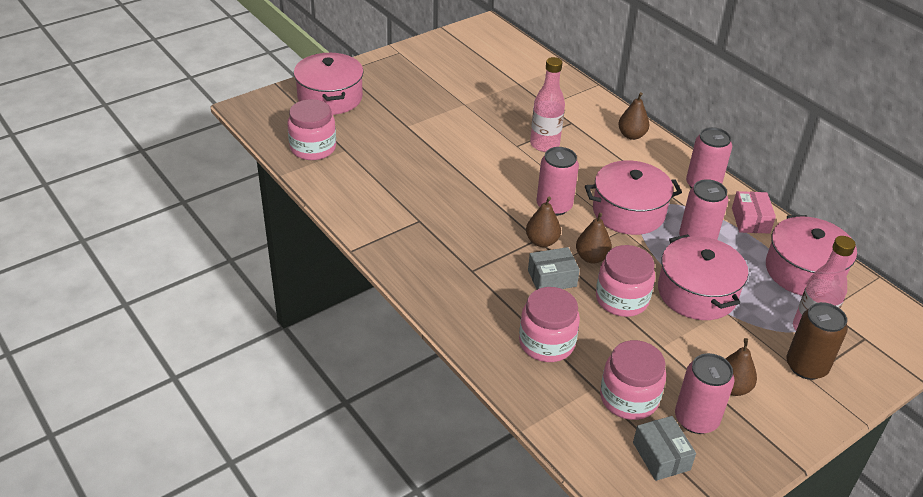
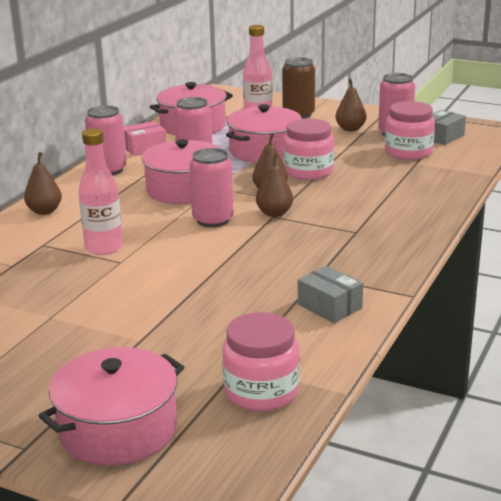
camera: 115 degrees left, 15 degrees down
pink jar [519,287,580,362] -> none
grey box [528,247,580,289] -> grey box moved to [298,266,363,323]

